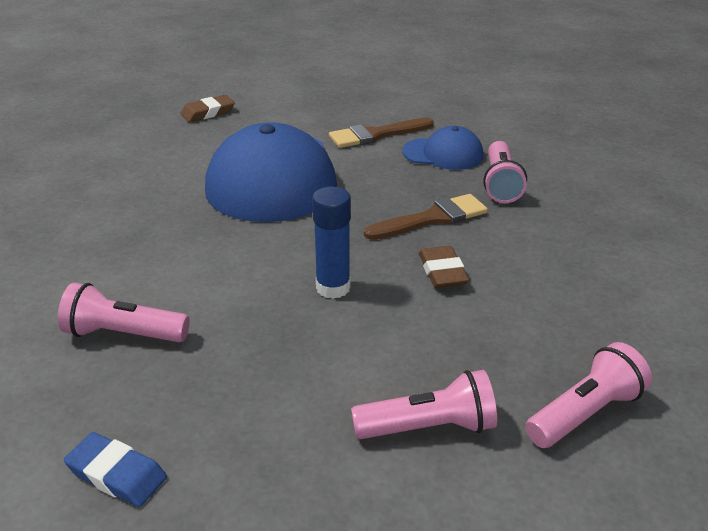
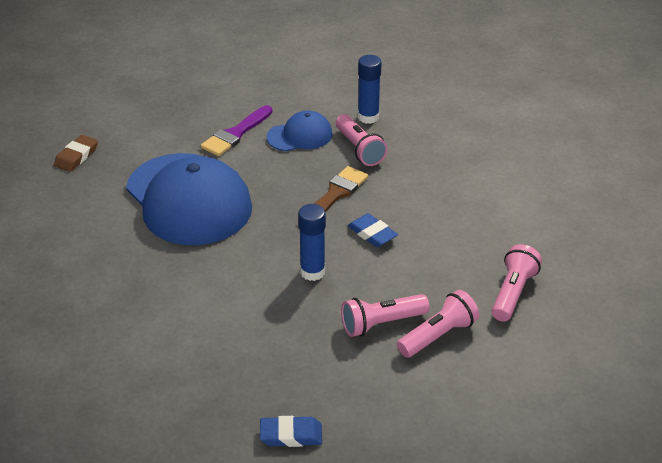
camera: 30 degrees left, 5 degrees up
pink flashlight [58,283,190,342] -> pink flashlight moved to [341,294,429,337]
brown brush [329,118,434,148] -> purple brush [201,105,272,156]
brown eraser [419,246,469,288] -> blue eraser [348,213,398,247]
none -> blue glue stick [358,55,382,124]

